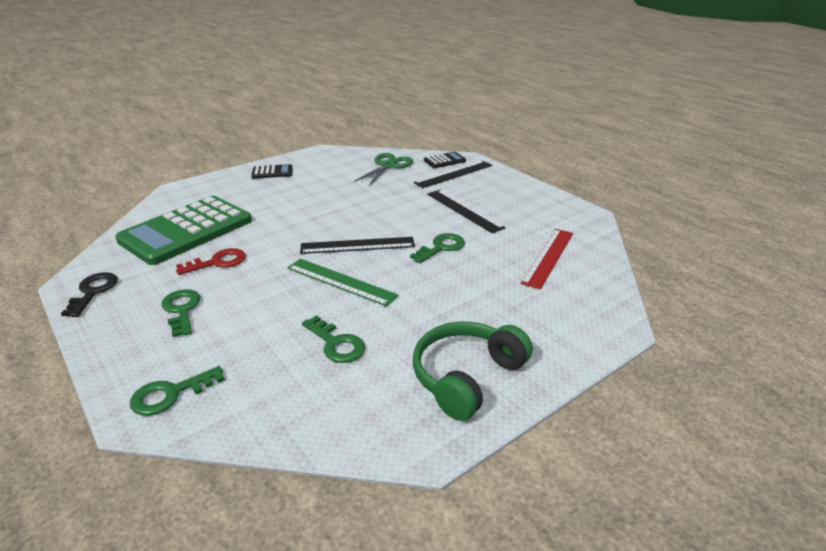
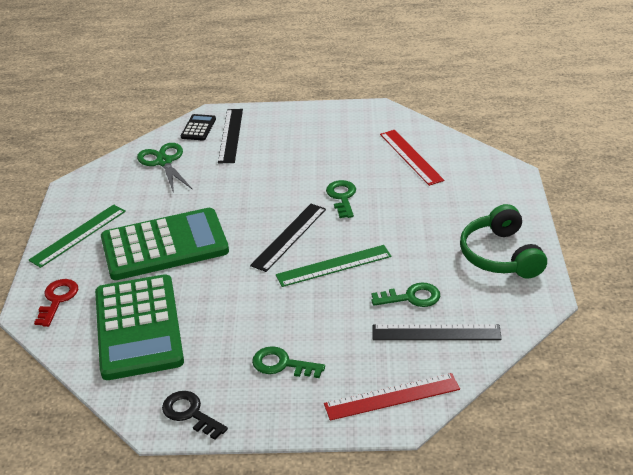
camera: 50 degrees left, 5 degrees up
green key [130,366,225,416] -> red ruler [324,373,460,421]
red key [176,248,246,275] -> red key moved to [34,279,78,327]
black calculator [251,164,293,178] -> green ruler [29,204,126,268]
black ruler [427,190,506,233] -> black ruler moved to [373,324,502,340]
none -> green calculator [101,208,229,280]

